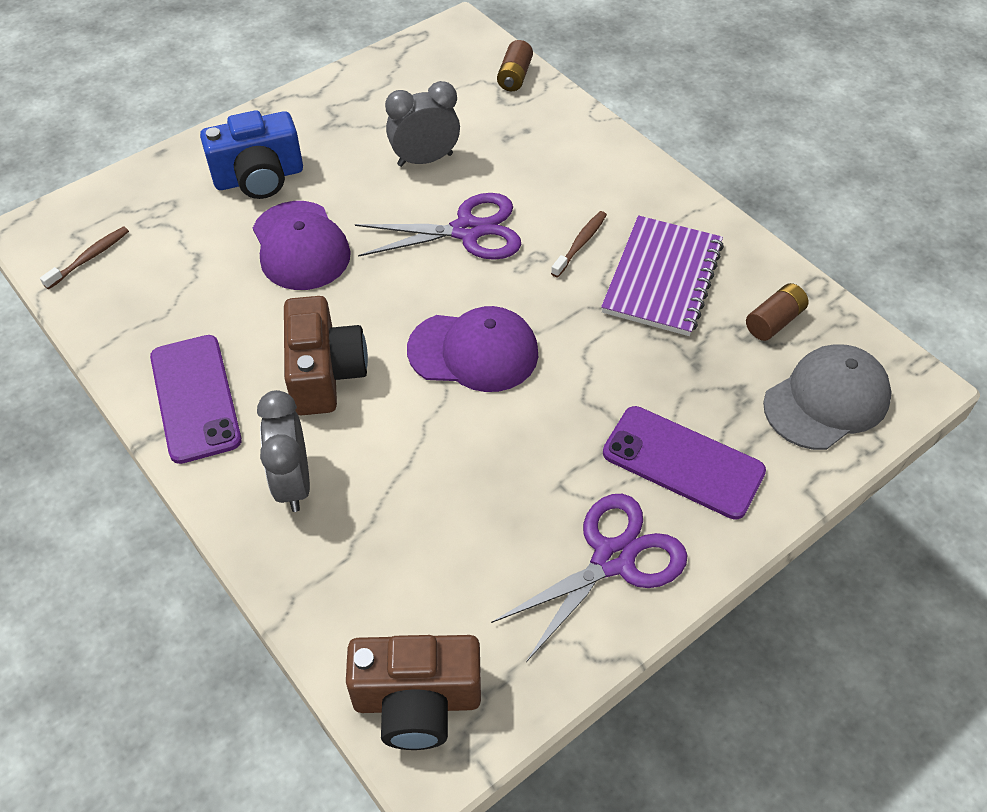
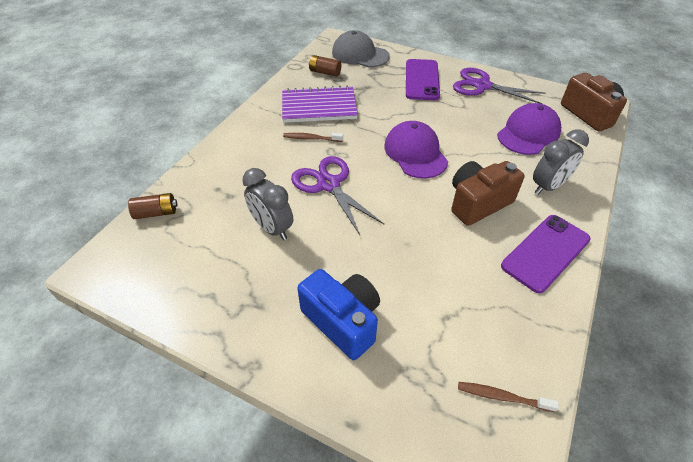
camera: 115 degrees left, 5 degrees down
purple cap [253,201,351,290] -> purple cap moved to [497,103,561,155]

